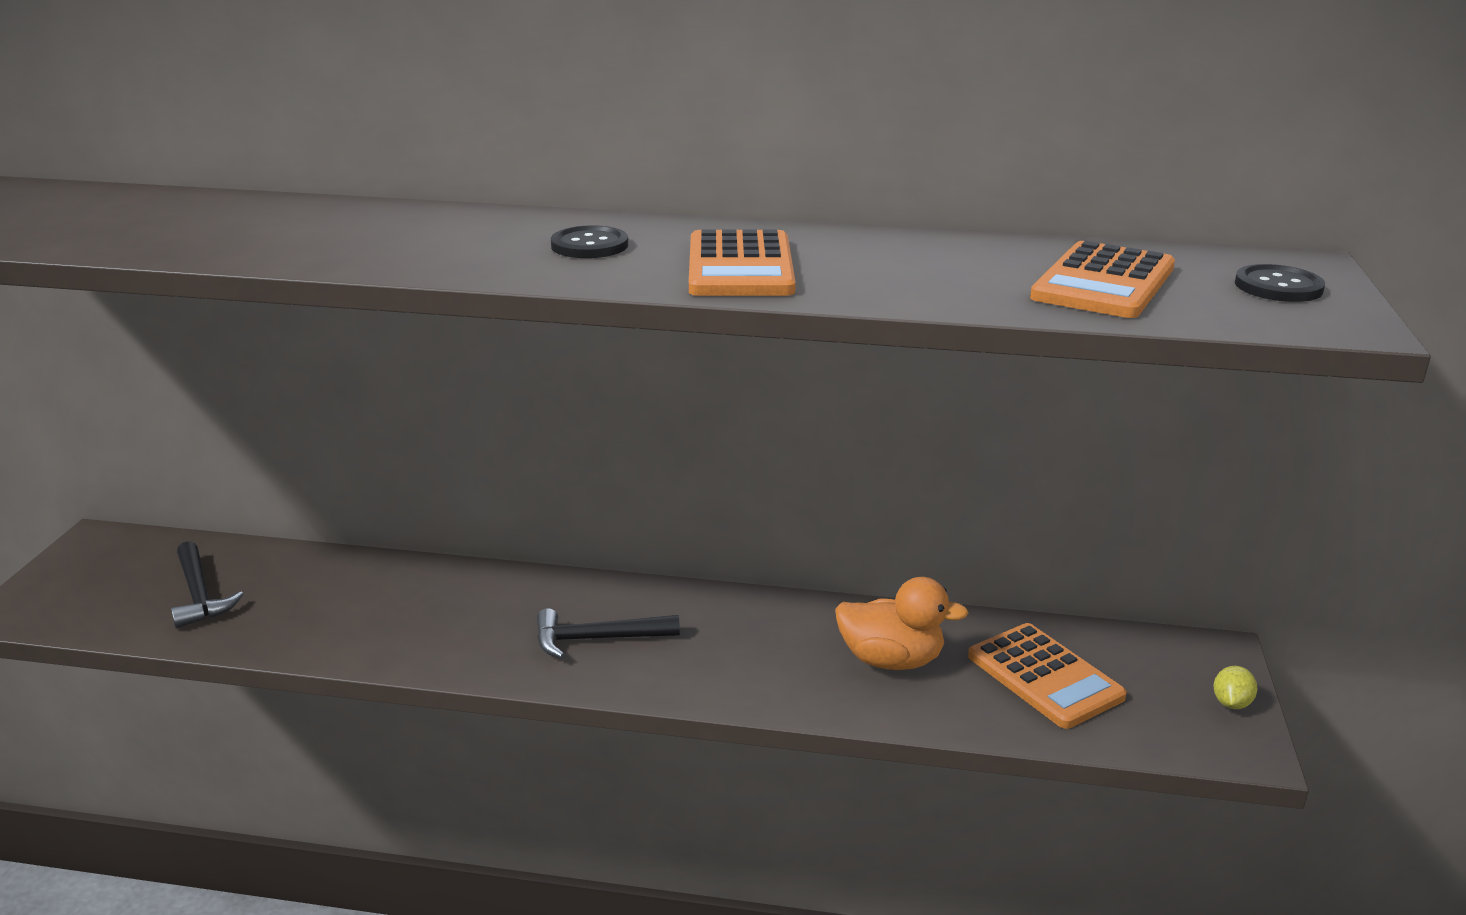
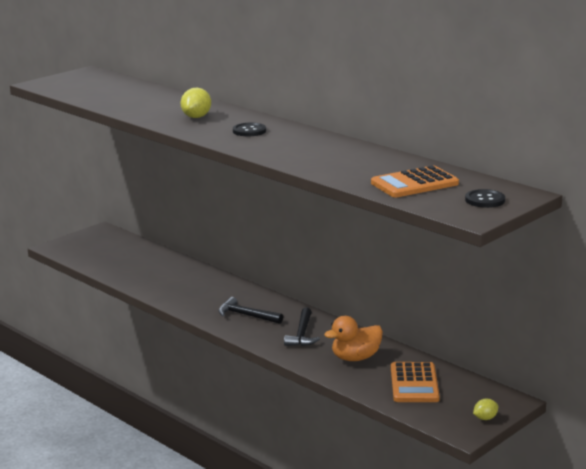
camera: 35 degrees right, 5 degrees down
black hammer [171,541,243,628] -> black hammer moved to [284,307,320,346]
orange calculator [689,229,796,296] -> none
orange duck [835,577,969,670] -> orange duck turned 105 degrees clockwise [324,316,383,361]
none -> yellow lemon [181,88,211,118]

